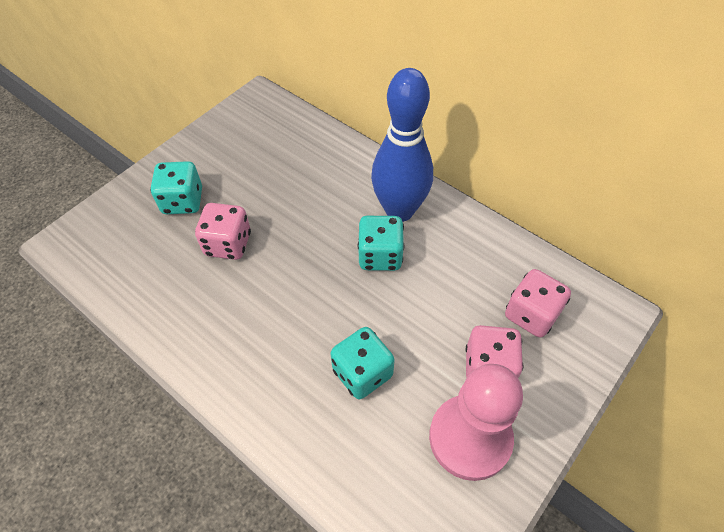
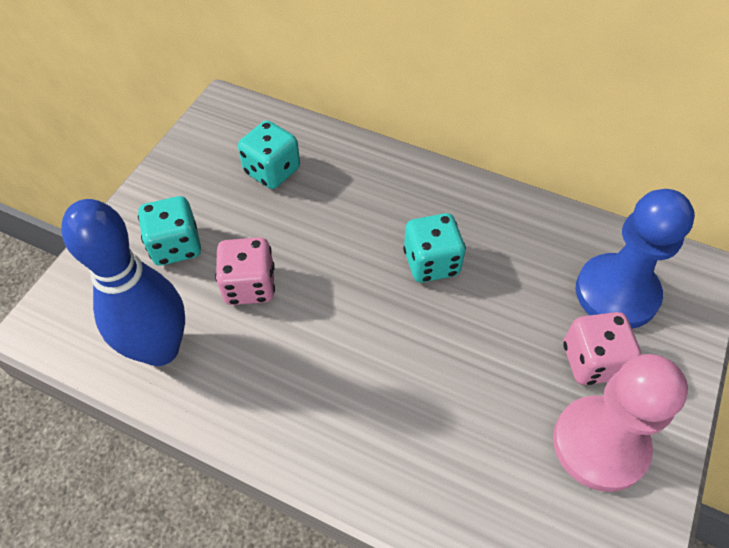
camera: 15 degrees left, 0 degrees up
turquoise dice [331,327,395,399] -> turquoise dice moved to [238,121,300,189]
blue bowling pin [371,68,433,222] -> blue bowling pin moved to [61,199,185,366]
pink dice [505,269,571,338] -> blue pawn [576,189,695,329]

